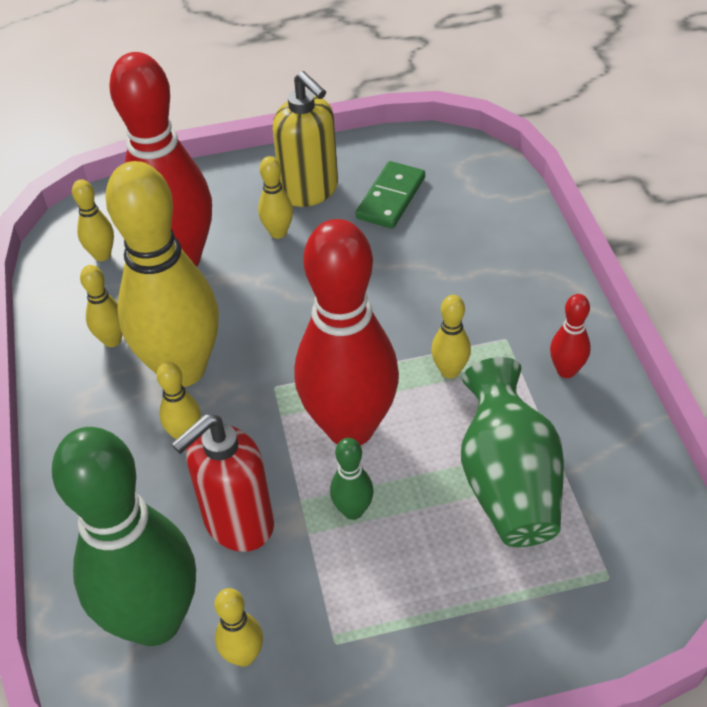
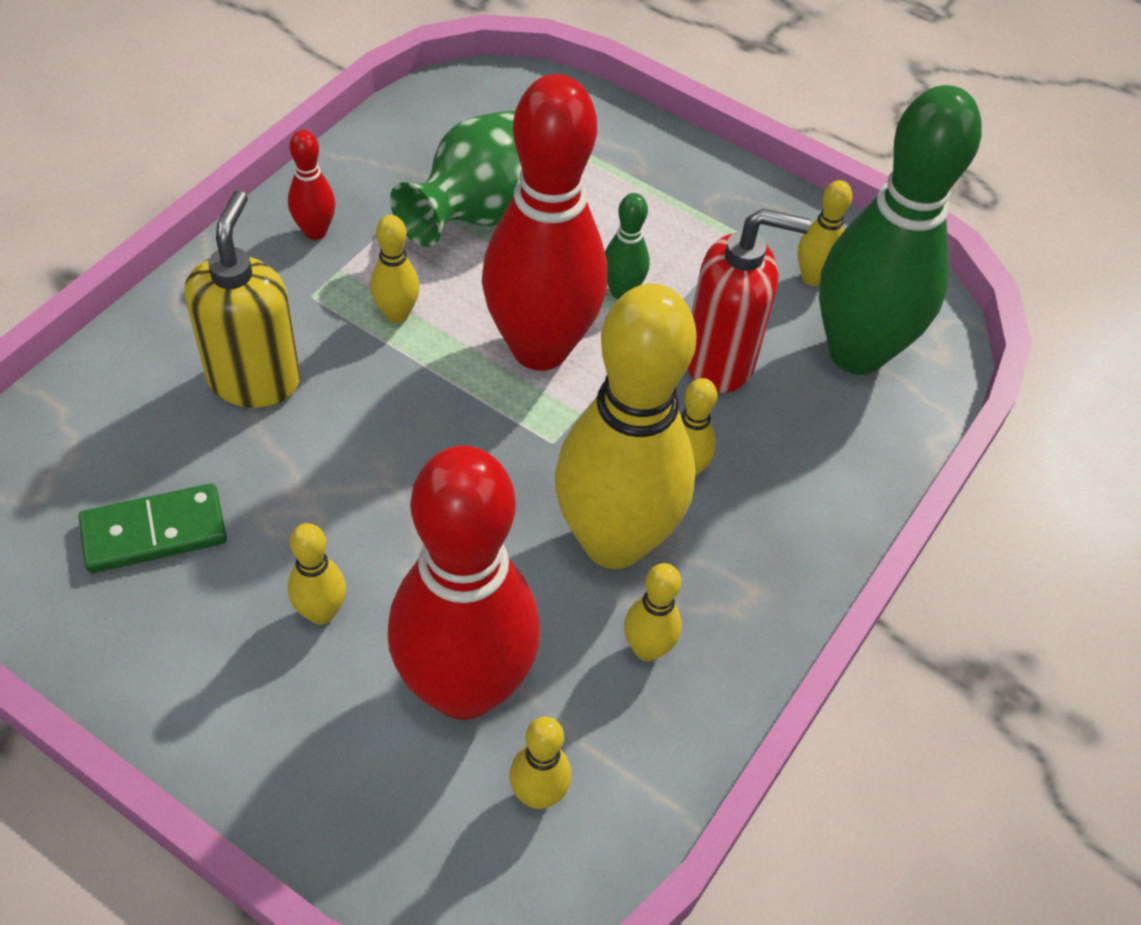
camera: 140 degrees left, 5 degrees up
yellow soap dispenser [273,71,338,207] -> yellow soap dispenser moved to [185,190,301,408]

